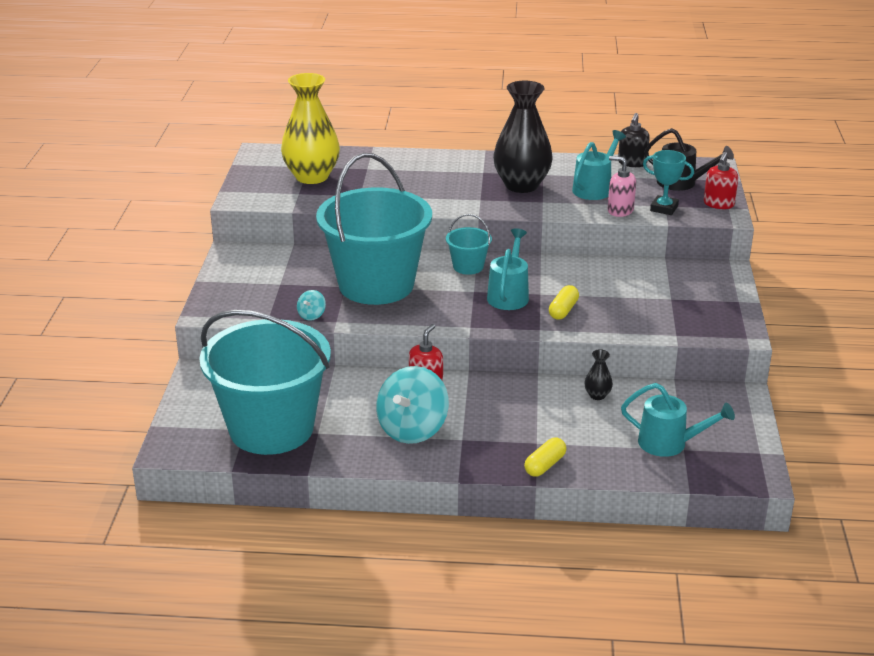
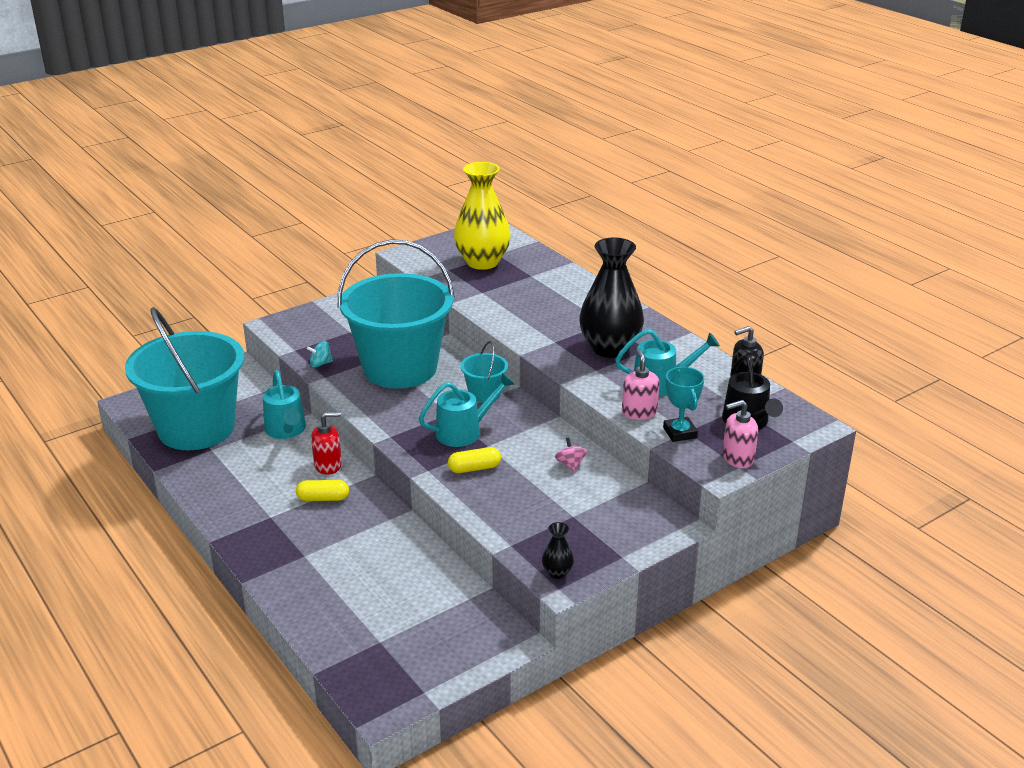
camera: 50 degrees right, 0 degrees up
turquoise spinning top [376,366,449,444] -> none
yellow capsule [524,437,567,477] -> yellow capsule moved to [296,480,349,501]
black vase [584,349,613,400] -> black vase moved to [542,522,574,579]
turquoise watering can [621,383,735,457] -> turquoise watering can moved to [263,370,306,439]
red soap dispenser [704,152,738,209] -> pink soap dispenser [722,400,758,468]
none -> pink spinning top [555,437,587,472]

